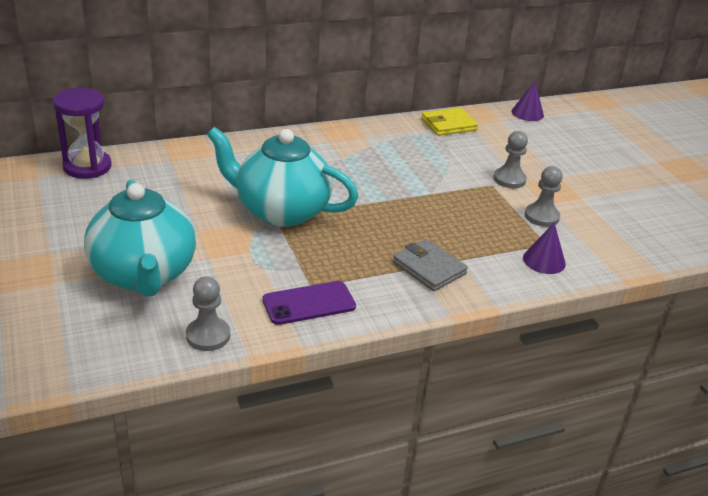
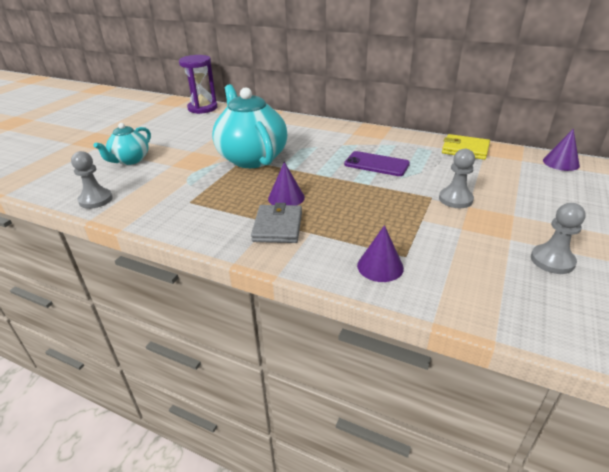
camera: 50 degrees right, 0 degrees up
turquoise teapot [84,180,196,297] -> turquoise teapot [94,123,151,165], size x0.55
purple phone [262,281,356,325] -> purple phone moved to [344,151,410,176]
grey pawn [525,166,563,227] -> grey pawn moved to [531,203,586,274]
none -> purple cone [268,162,305,205]

